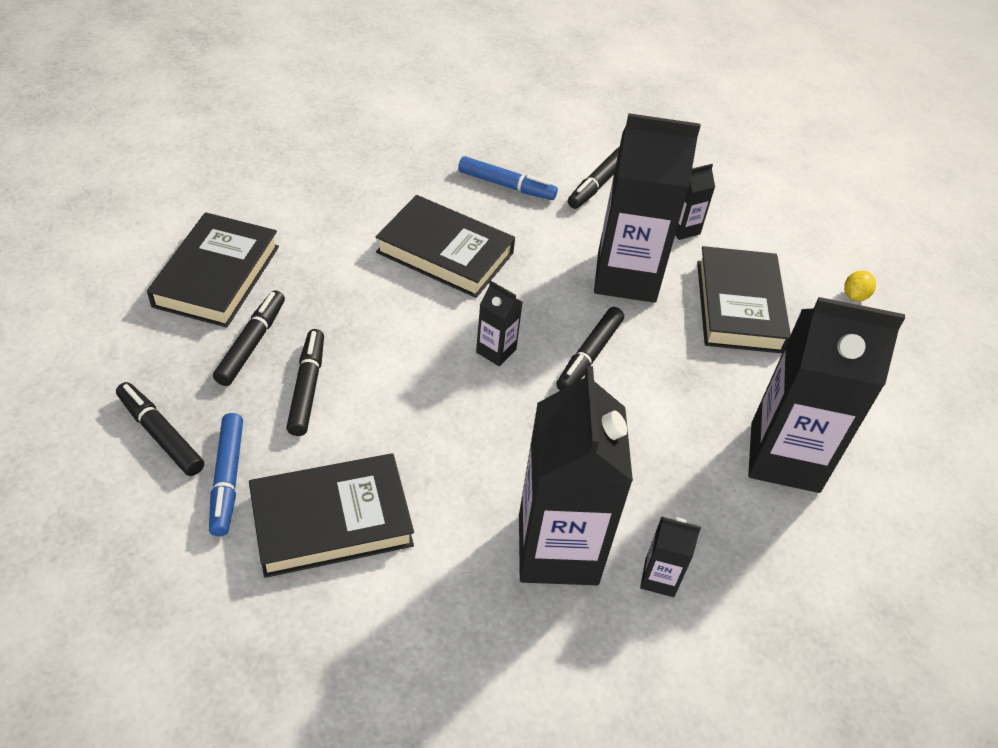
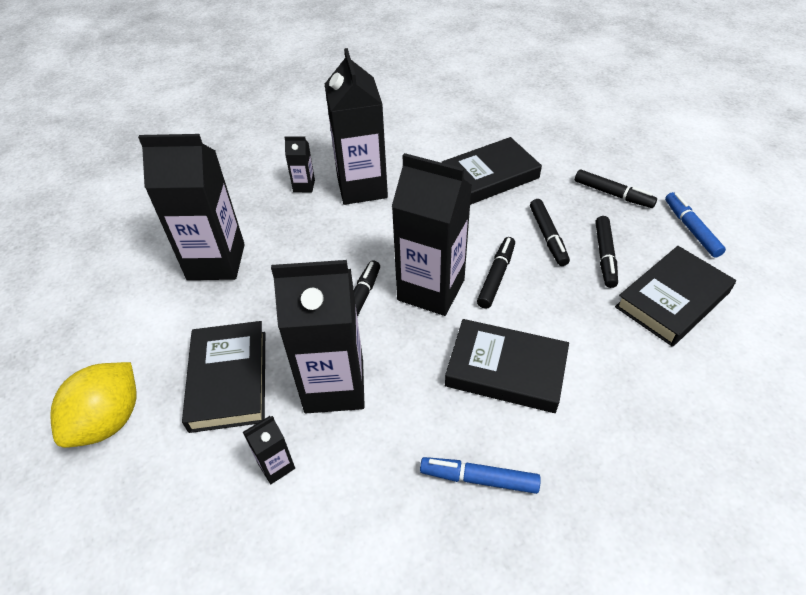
camera: 175 degrees right, 0 degrees up
black book [147,212,279,328] -> black book turned 45 degrees clockwise [615,246,736,347]
blue marker [209,413,243,536] -> blue marker moved to [665,192,726,258]
black carton [476,281,523,366] -> black carton [392,153,472,316], size x2.29
black marker [568,147,619,209] -> black marker moved to [477,237,515,309]
yellow lemon [844,271,876,301] -> yellow lemon [50,362,137,448], size x2.41

